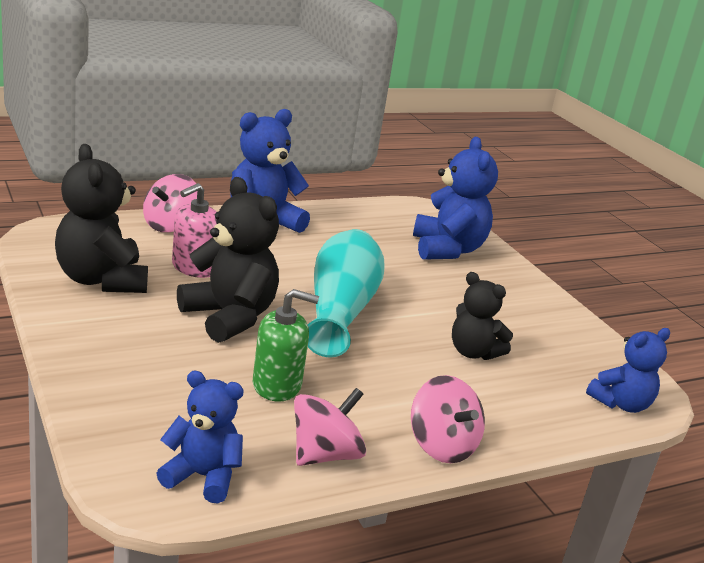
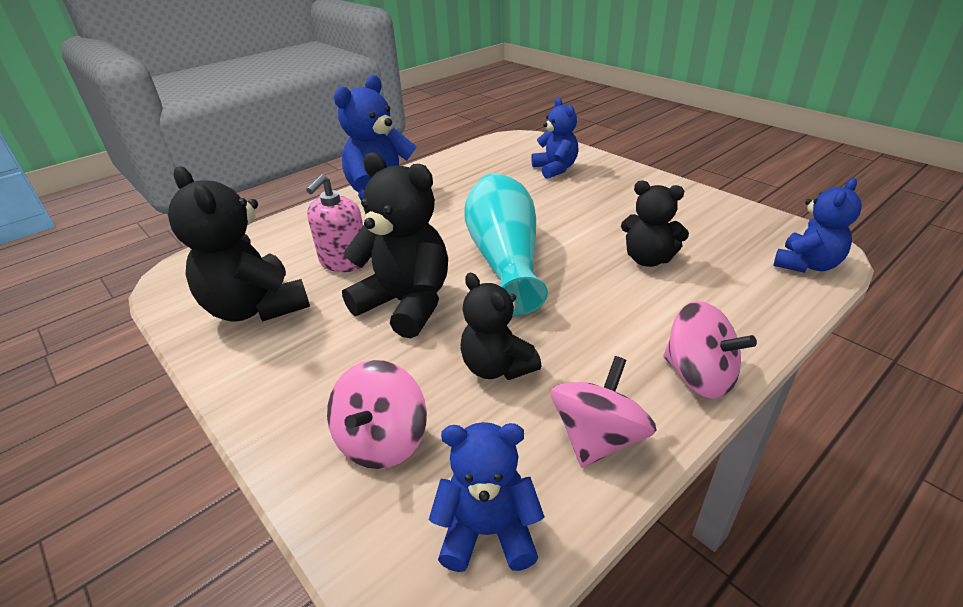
camera: 10 degrees left, 10 degrees up
pink spinning top [143,174,197,232] -> pink spinning top moved to [327,360,427,469]
green soap dispenser [253,289,319,402] -> black teddy bear [460,273,542,380]
blue teddy bear [413,137,498,260] -> blue teddy bear [531,98,579,179], size x0.63

